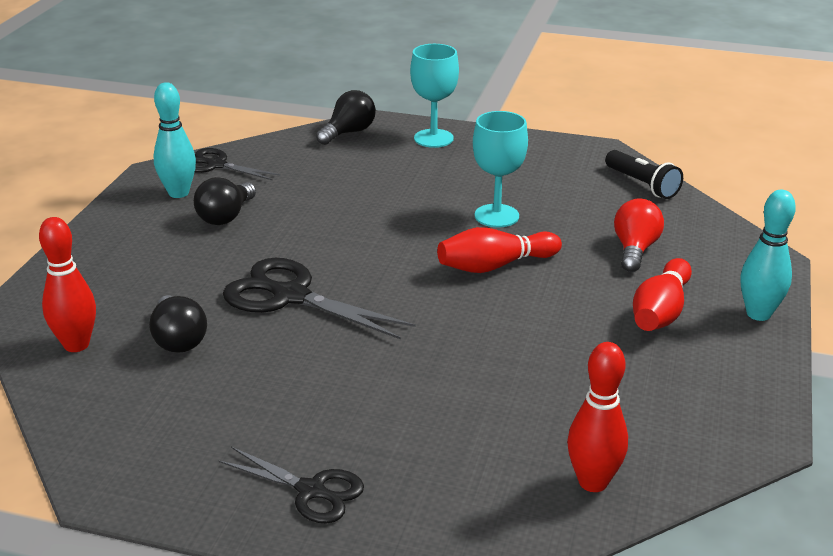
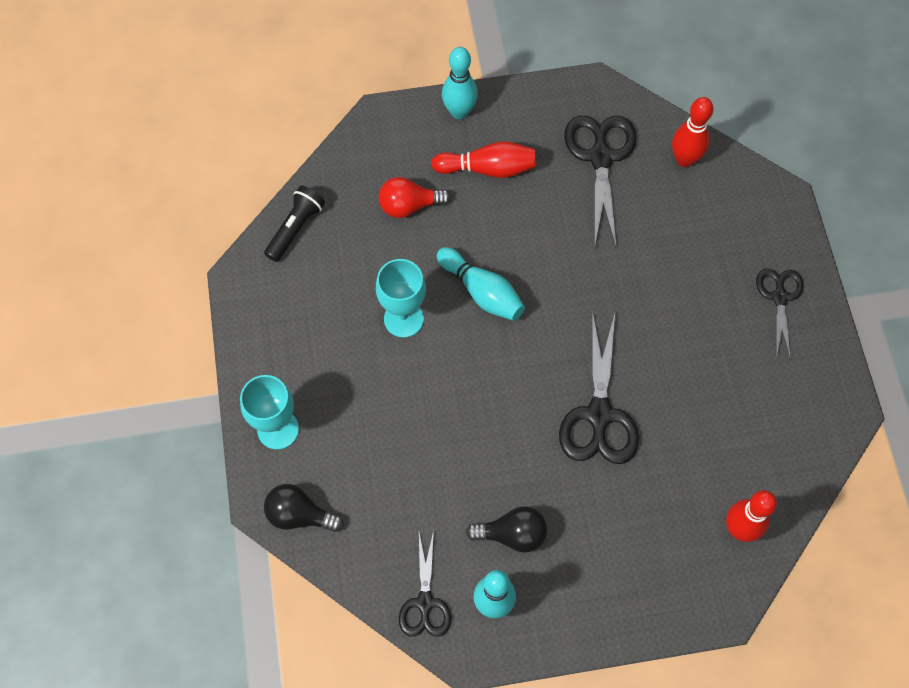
camera: 115 degrees left, 35 degrees up
black light bulb [149,295,207,353] -> none
red bowling pin [437,227,562,273] -> turquoise bowling pin [437,247,525,321]
none -> black scissors [564,116,637,248]

